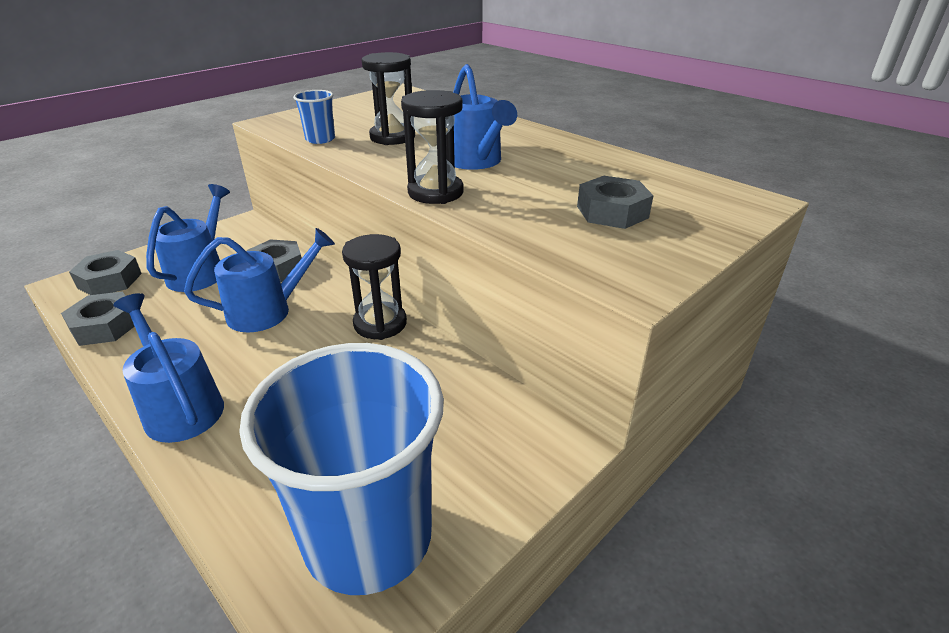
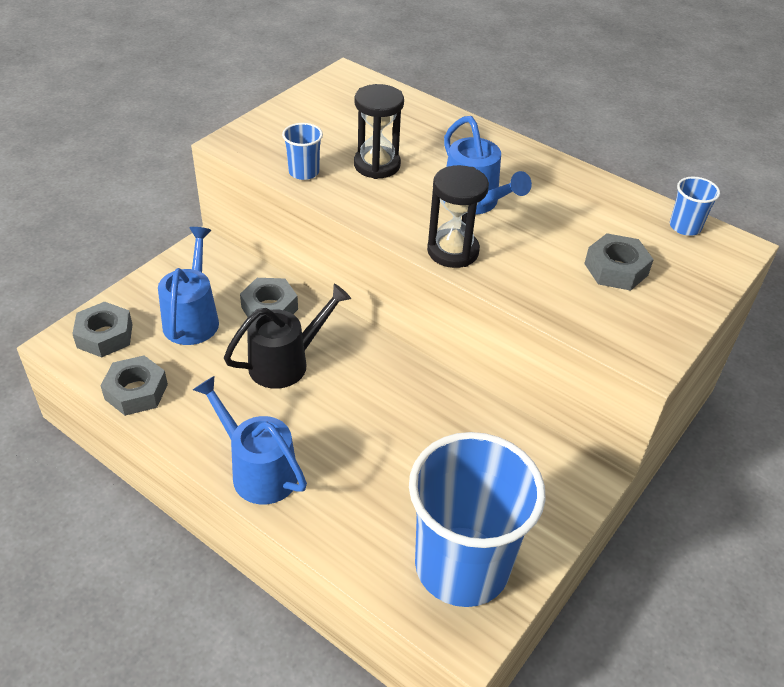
camera: 10 degrees left, 10 degrees up
blue watering can [184,228,335,332] -> black watering can [224,284,351,389]
black hourglass [342,234,407,340] -> none
none -> blue cup [670,177,720,236]

